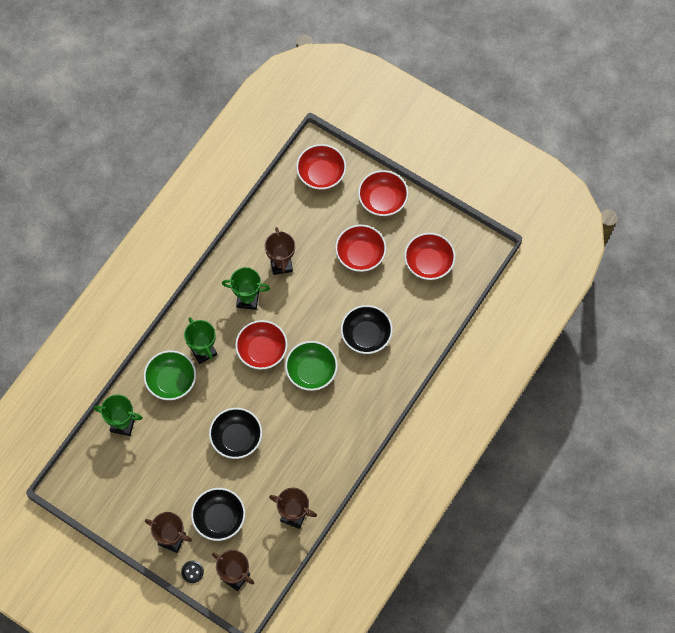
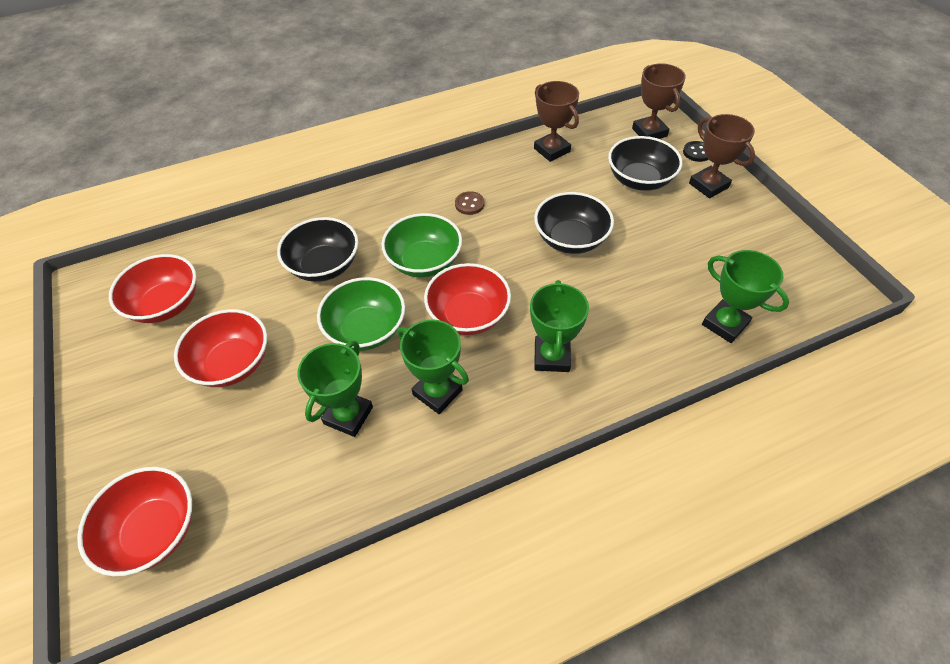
camera: 145 degrees left, 15 degrees down
green bowl [144,350,196,400] -> green bowl moved to [317,277,405,351]
brown trophy [265,227,295,275] -> green trophy [297,341,373,437]
red bowl [358,170,408,216] -> none
none -> brown button [455,191,485,215]

